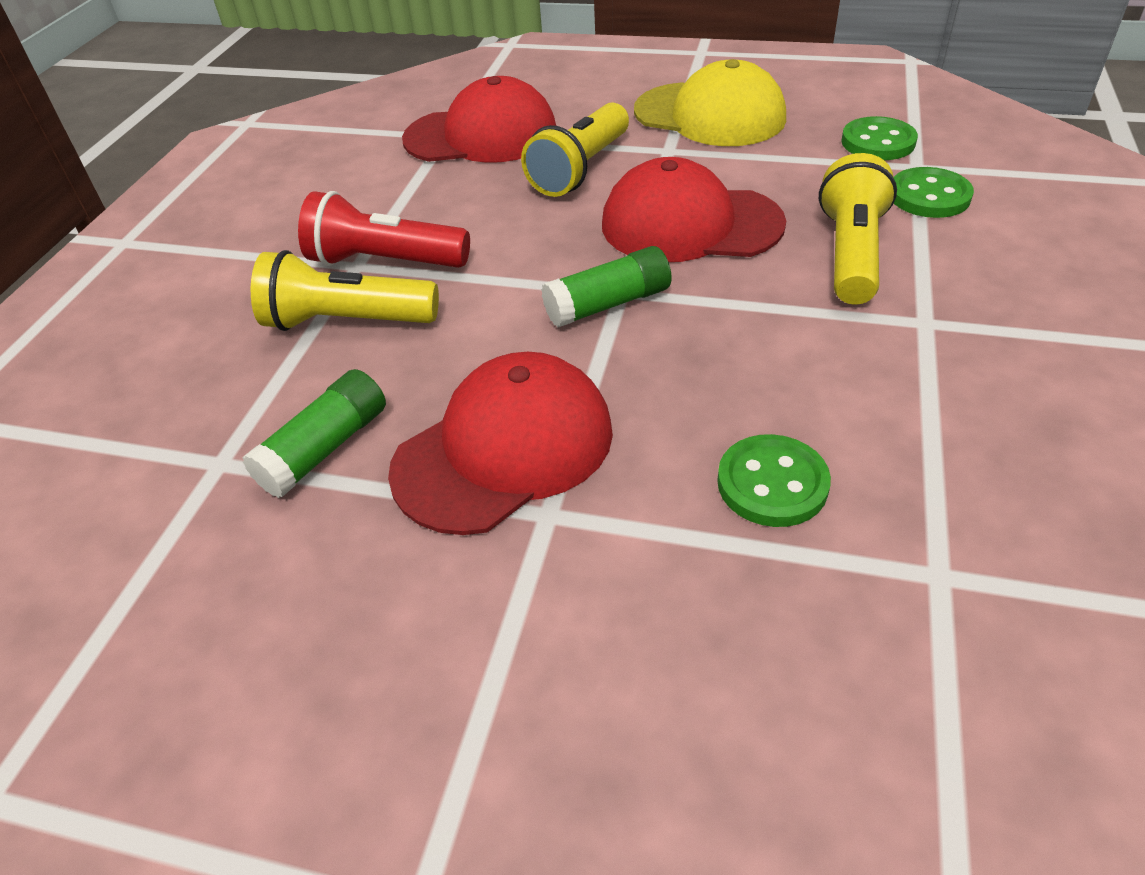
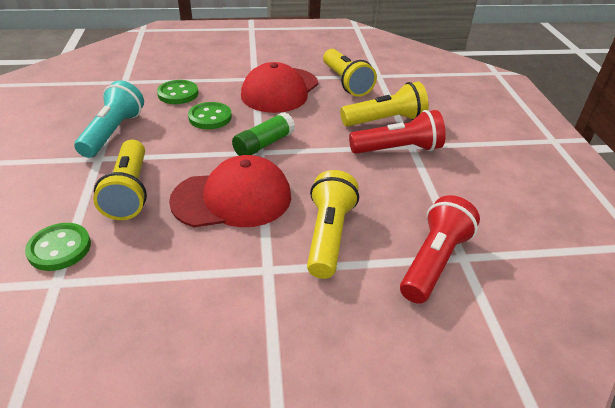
camera: 155 degrees right, 5 degrees down
green glue stick [242,369,386,498] -> yellow flashlight [323,49,377,97]
red cap [402,76,556,163] -> red flashlight [400,195,480,304]
yellow cap [634,59,786,146] -> none
green button [841,116,918,160] -> green button moved to [188,102,232,129]
none -> turquoise flashlight [74,80,144,158]

